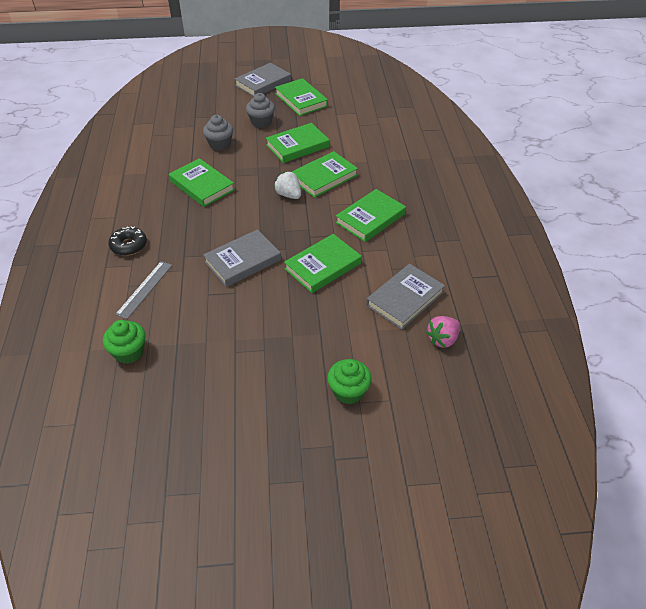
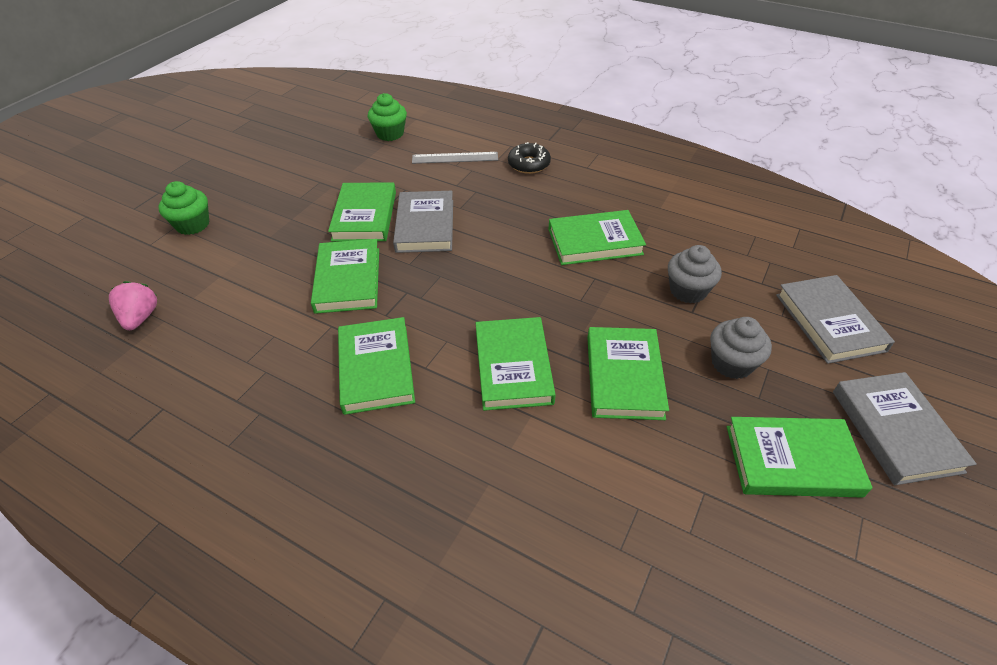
camera: 125 degrees right, 0 degrees up
grey ruler [115,261,172,319] -> grey ruler turned 60 degrees counterclockwise [412,152,498,164]
white strawberry [274,171,301,199] -> none
grey book [366,264,445,330] -> grey book moved to [776,275,895,364]
none -> green book [328,182,396,242]

